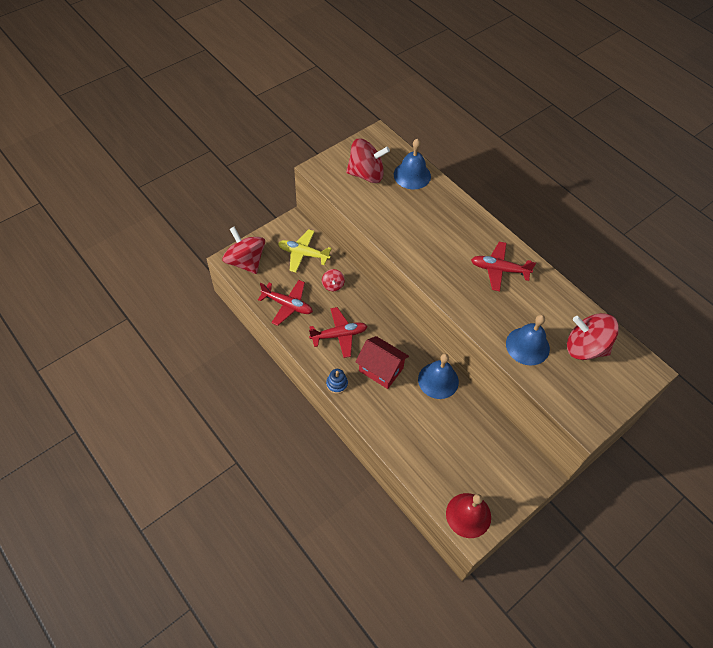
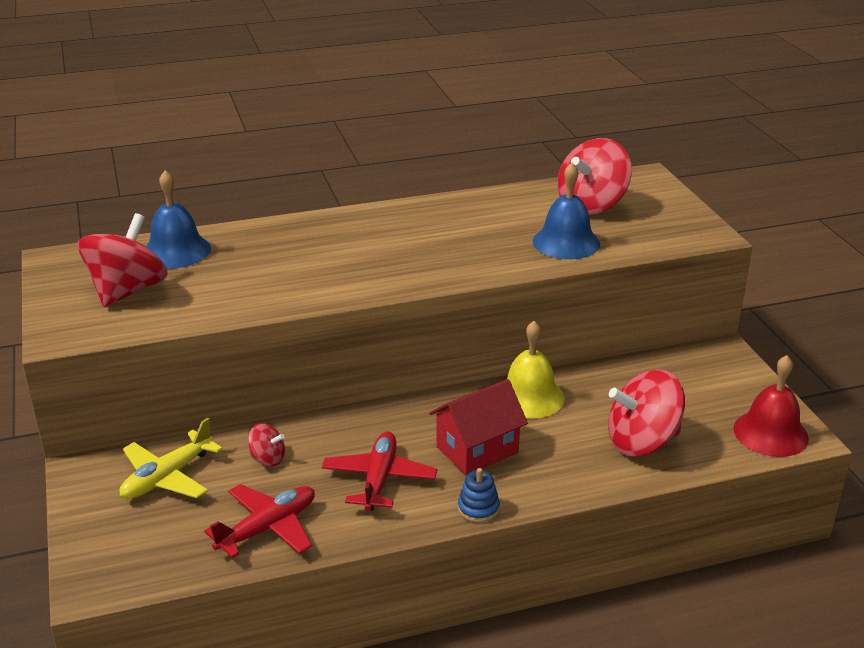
camera: 65 degrees left, 25 degrees down
red spinning top [222,227,265,274] -> red spinning top moved to [608,369,685,457]
blue bell [418,354,459,399] -> yellow bell [507,321,565,418]
red plane [471,242,536,291] -> none

